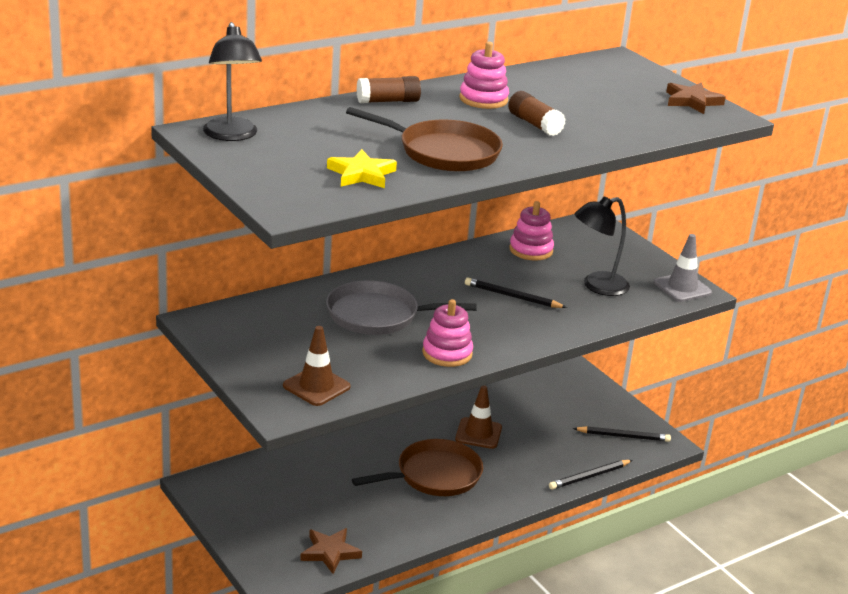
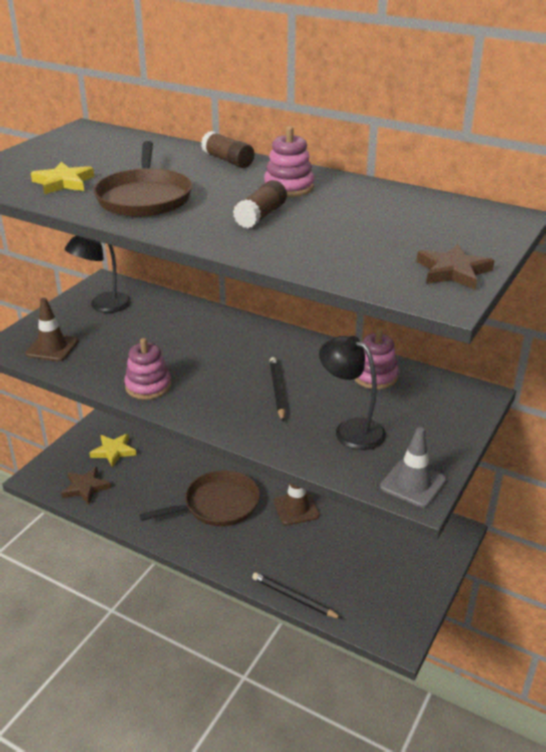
camera: 65 degrees right, 5 degrees up
black lamp [203,22,262,141] -> black lamp moved to [64,235,131,313]
grey pan [326,280,476,335] -> none
brown pan [352,439,483,496] -> brown pan turned 60 degrees counterclockwise [139,470,260,526]
black pencil [573,426,671,442] -> none
none -> yellow star [90,433,137,468]

